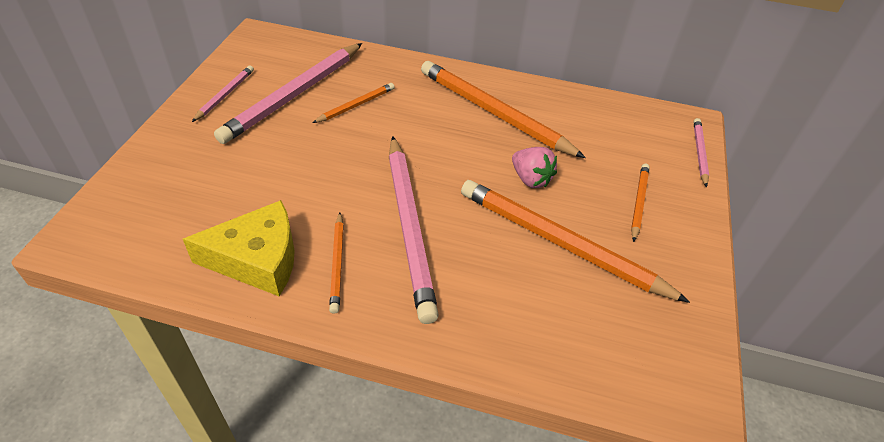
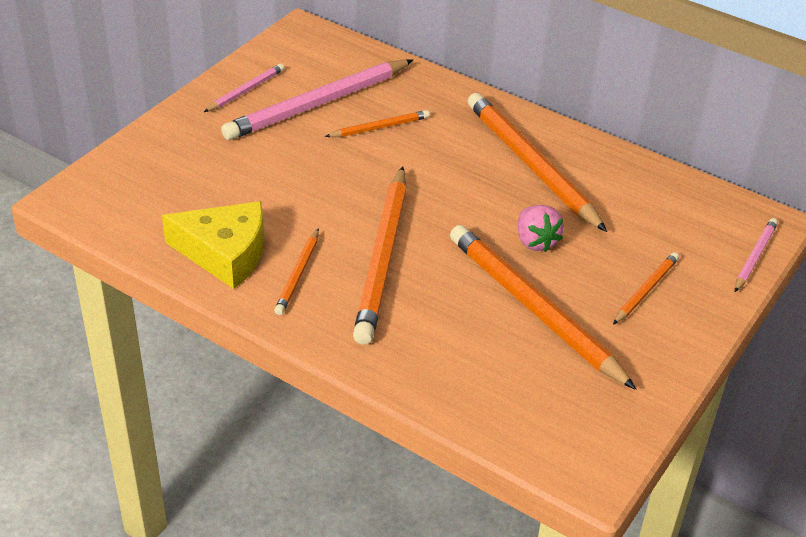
camera: 20 degrees right, 5 degrees down
pink pencil [389,136,439,324] -> orange pencil [353,166,407,345]

